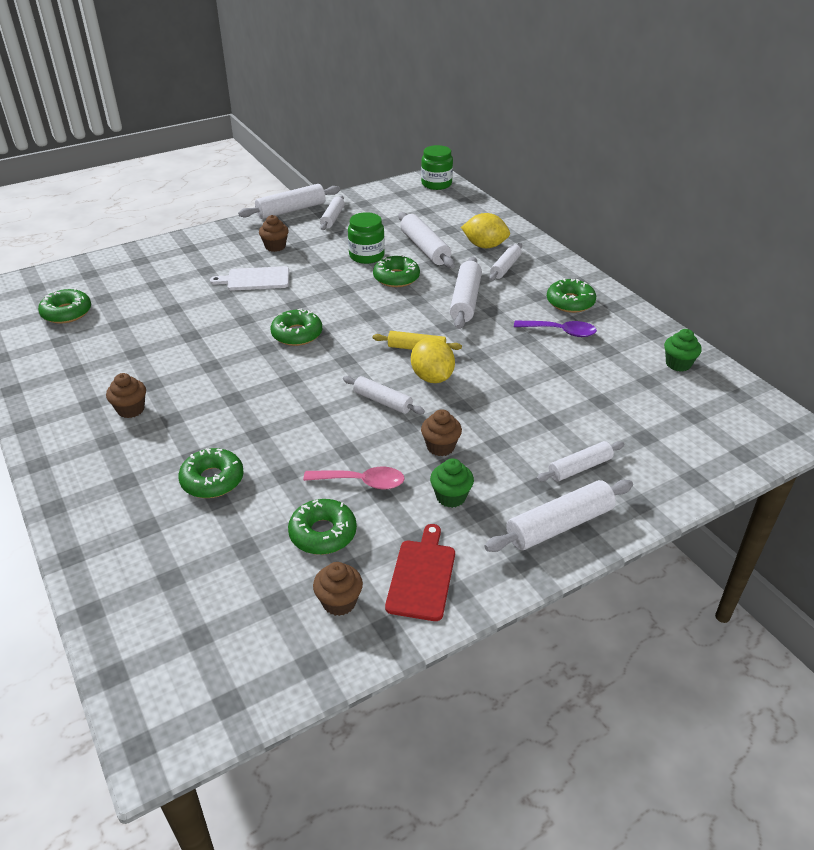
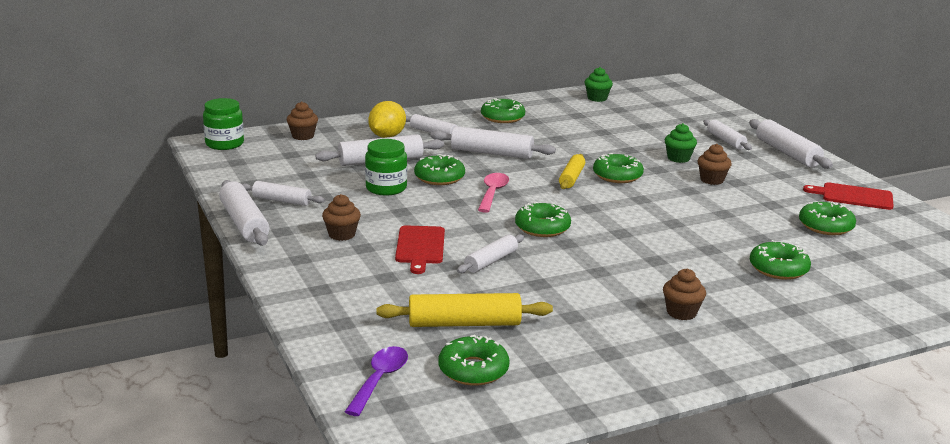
camera: 85 degrees left, 15 degrees down
white cutting board [210,266,289,291] -> red cutting board [395,225,445,274]
pink spoon [303,467,405,489] -> pink spoon moved to [478,173,509,213]
brown cupcake [313,562,363,616] -> brown cupcake moved to [287,102,318,140]
white rolling pin [343,376,425,414] -> white rolling pin moved to [457,234,524,273]
yellow lemon [411,338,455,383] -> green donut [593,153,644,183]
green cupcake [430,458,474,508] -> green cupcake moved to [665,123,697,163]
purple spoon [514,320,597,337] -> purple spoon moved to [345,346,408,416]
none -> yellow rolling pin [377,293,553,327]

